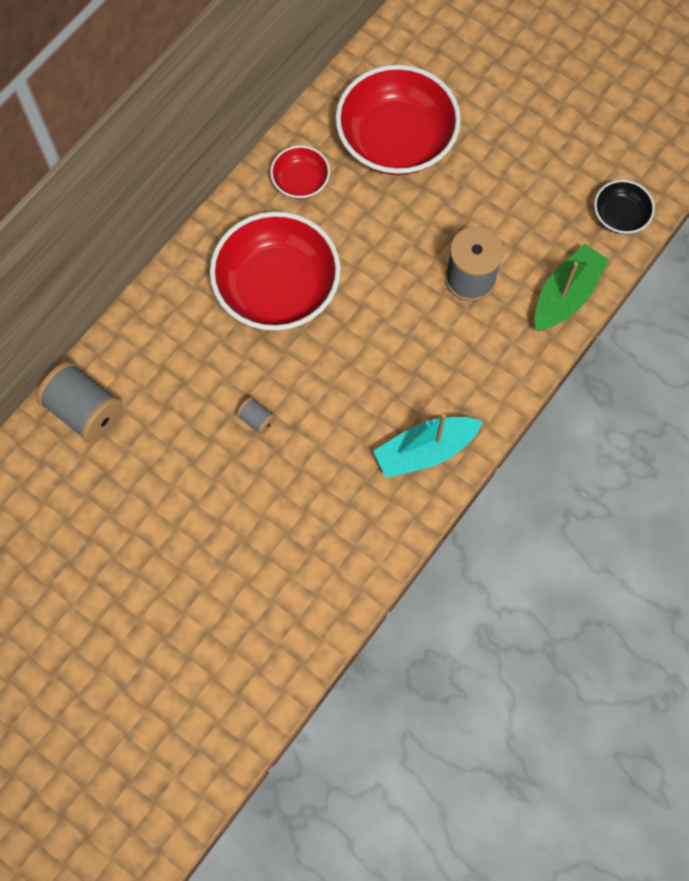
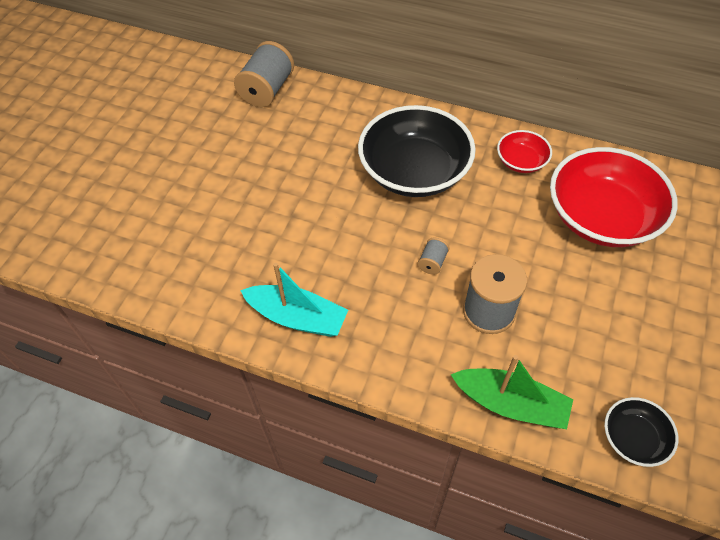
camera: 75 degrees right, 15 degrees down
red bowl [210,211,341,331] -> black bowl [358,105,476,197]
grey spool [237,397,276,435] -> grey spool moved to [418,238,449,275]
turquoise boat [373,414,483,478] -> turquoise boat turned 150 degrees clockwise [240,263,348,337]

